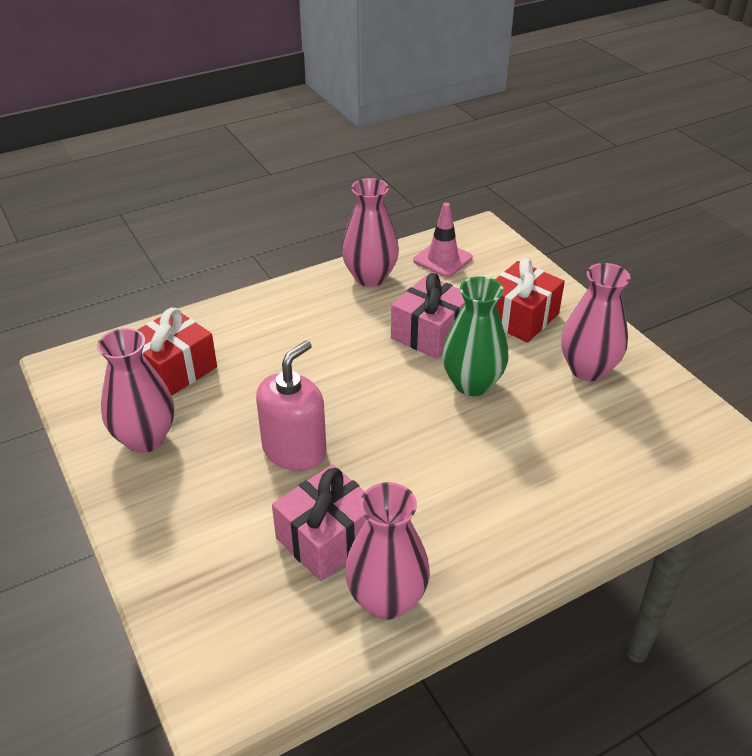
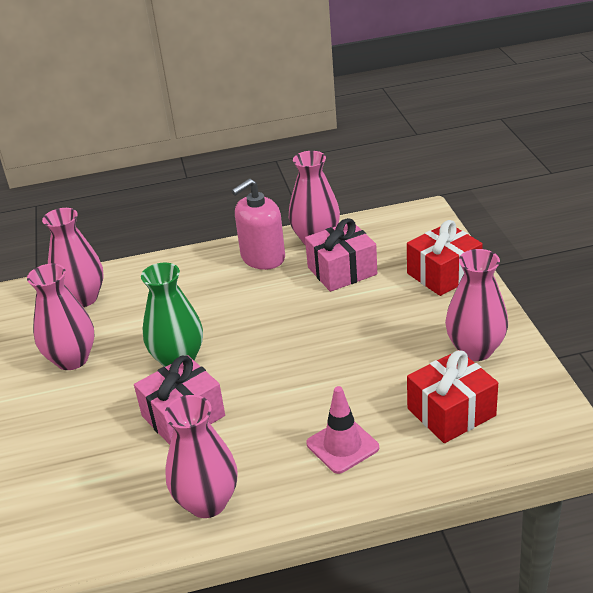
camera: 160 degrees left, 5 degrees down
pink soap dispenser [256,340,327,471] -> pink soap dispenser moved to [231,179,285,270]
pink traffic cone [413,203,473,277] -> pink traffic cone moved to [306,386,379,474]
red gift [495,258,565,343] -> red gift moved to [407,220,483,296]
none -> pink vase [42,208,103,307]

